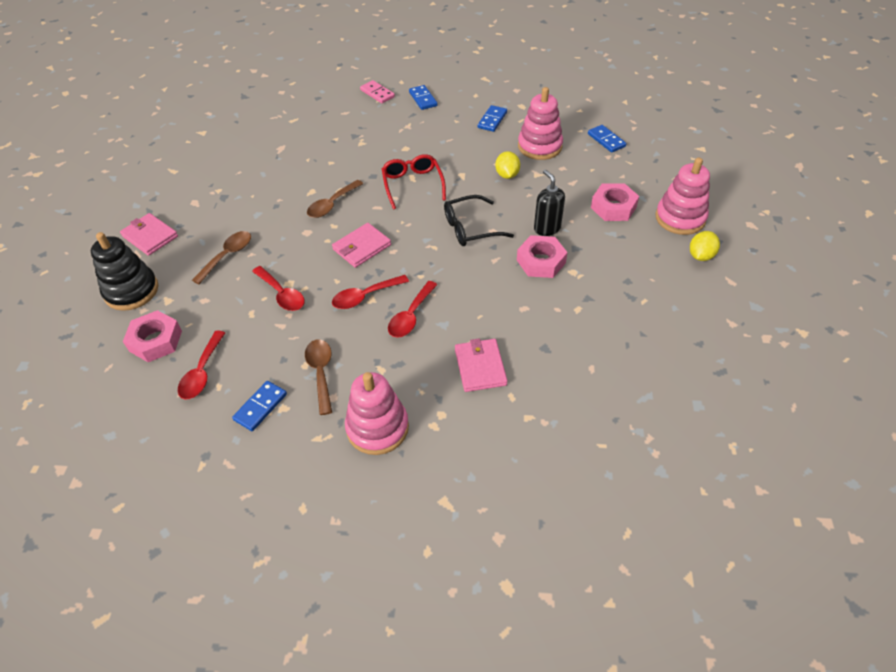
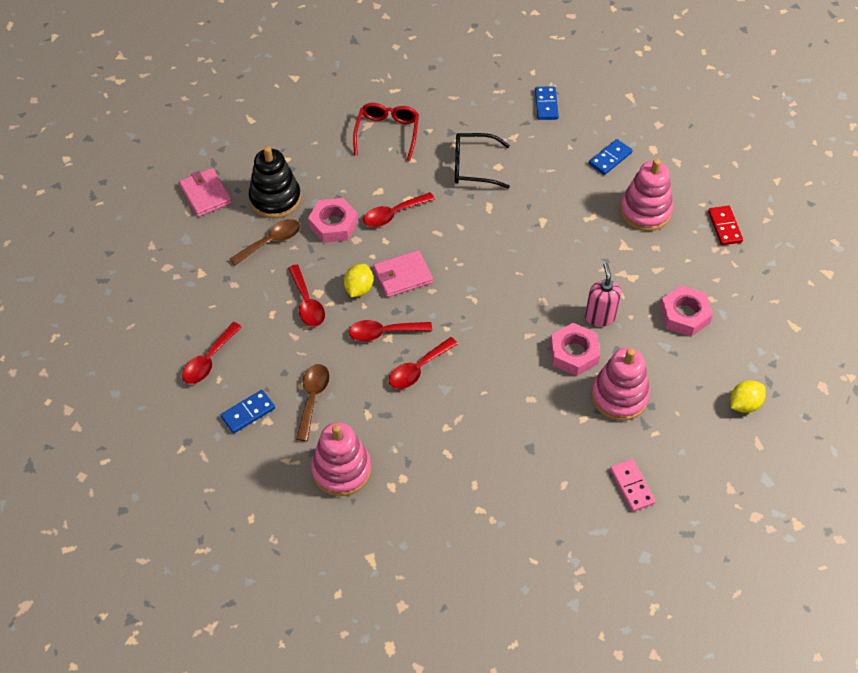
camera: 20 degrees right, 5 degrees up
black stacking toy [91,232,158,311] -> black stacking toy moved to [249,146,301,218]
pink nut [123,310,182,362] -> pink nut moved to [308,198,358,243]
brown spoon [307,180,363,218] -> red spoon [363,192,435,227]
pink domino [360,80,395,103] -> pink domino moved to [610,459,656,512]
red glasses [382,154,446,209] -> red glasses moved to [353,103,419,161]
black glasses [444,195,514,246] -> black glasses moved to [455,133,510,189]
pink wallet [455,338,508,392] -> none
yellow lemon [495,151,520,179] -> yellow lemon moved to [344,264,373,297]
black soap dispenser [534,170,565,236] -> pink soap dispenser [585,263,622,327]
blue domino [588,125,626,153] -> red domino [708,206,743,245]
pink stacking toy [656,158,710,235] -> pink stacking toy moved to [591,348,650,421]

